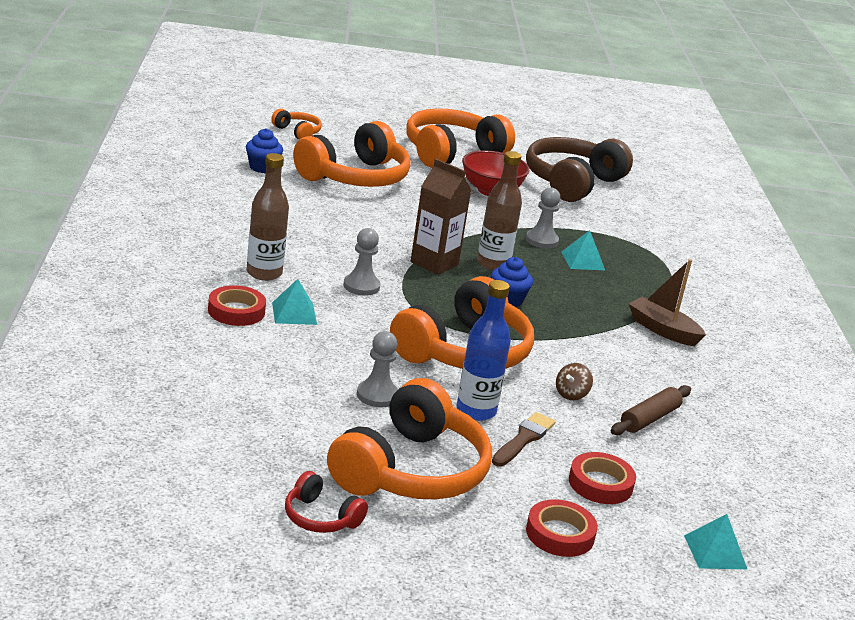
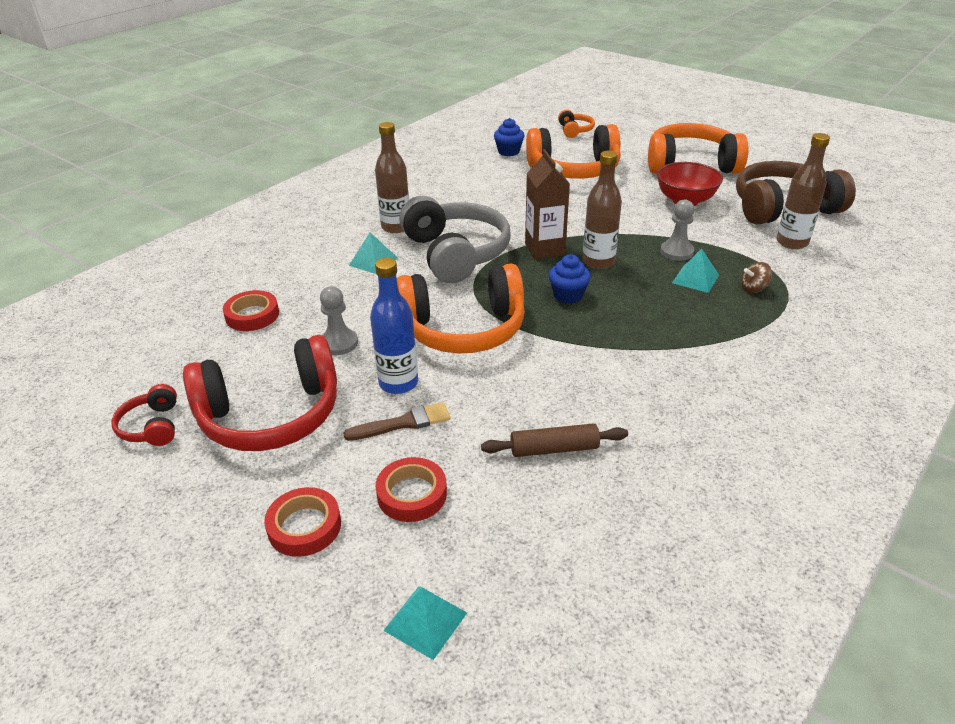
camera: 45 degrees right, 10 degrees up
red tape [208,285,266,326] -> red tape moved to [223,290,279,331]
orange headphones [327,378,492,499] -> red headphones [183,335,337,451]
grey pawn [343,228,380,296] -> grey headphones [399,196,511,283]
brown spinning top [556,363,593,400] -> brown spinning top moved to [741,262,772,293]
brown boat [629,259,706,346] -> none
none -> brown bottle [776,133,830,249]

